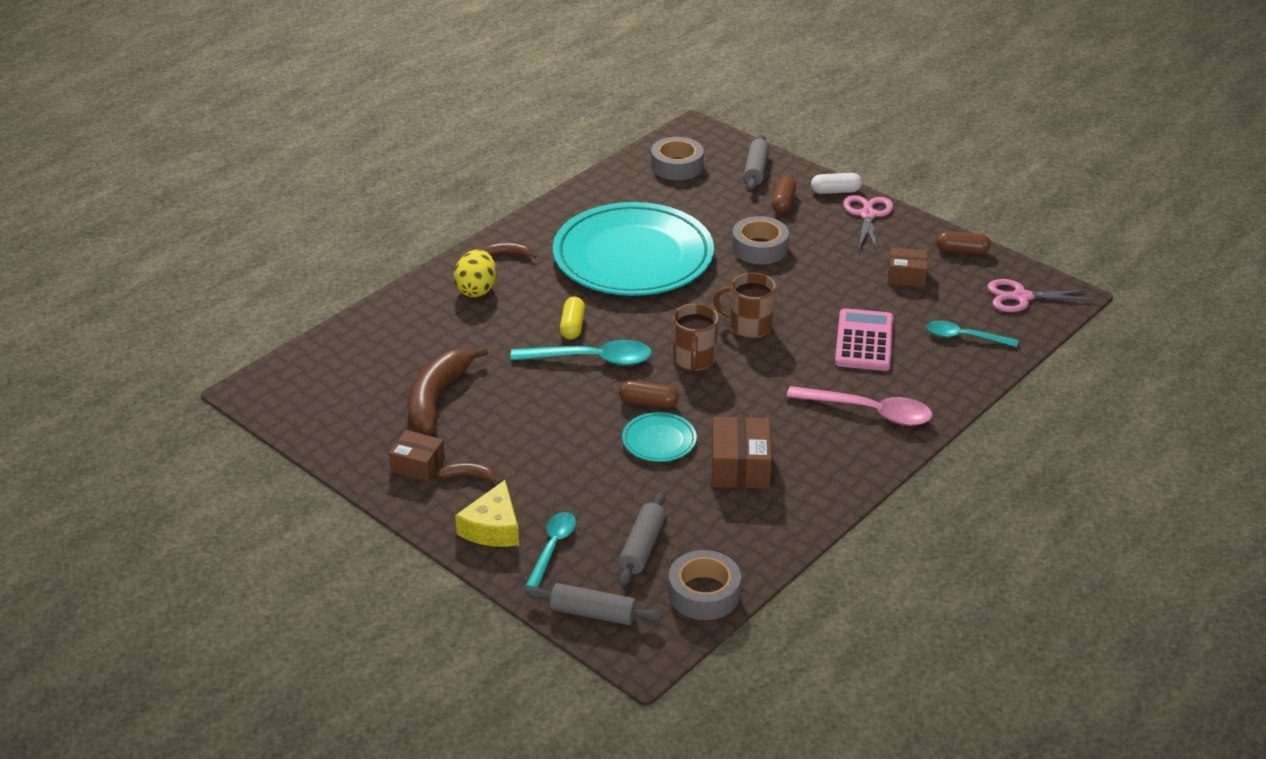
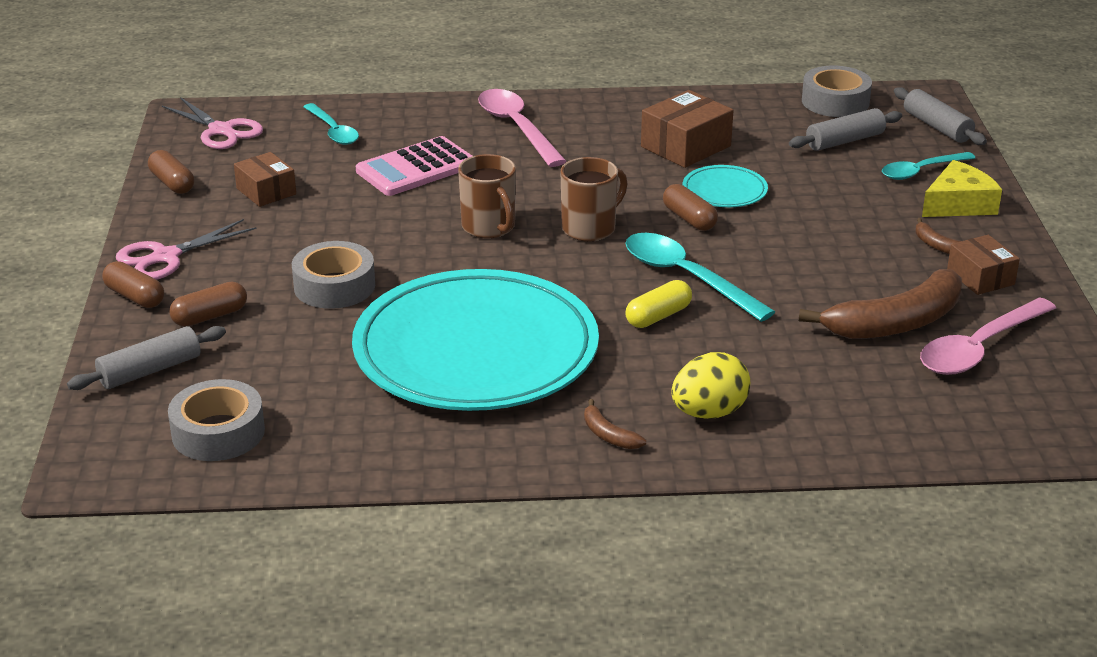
camera: 135 degrees left, 5 degrees down
white capsule [811,173,862,194] -> brown capsule [102,261,164,308]
none -> pink spoon [920,297,1056,375]

